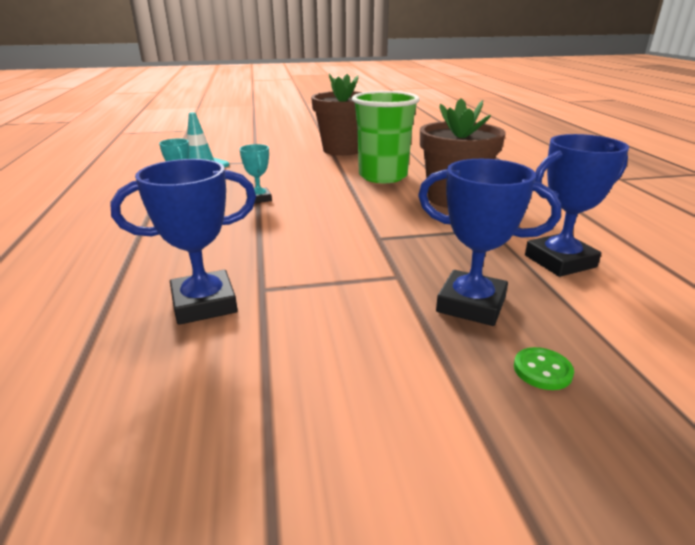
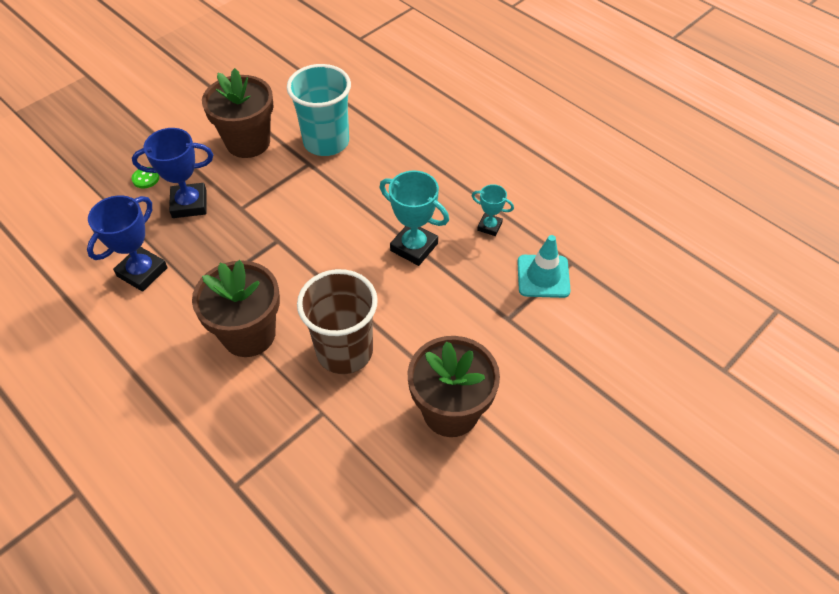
camera: 145 degrees right, 25 degrees up
blue trophy [110,159,256,325] -> turquoise cup [287,64,351,156]
turquoise trophy [239,144,272,203] -> turquoise trophy [380,171,449,266], size x1.75
green cup [352,91,420,183] -> brown cup [297,269,378,374]
none -> brown flower pot [202,68,274,158]

